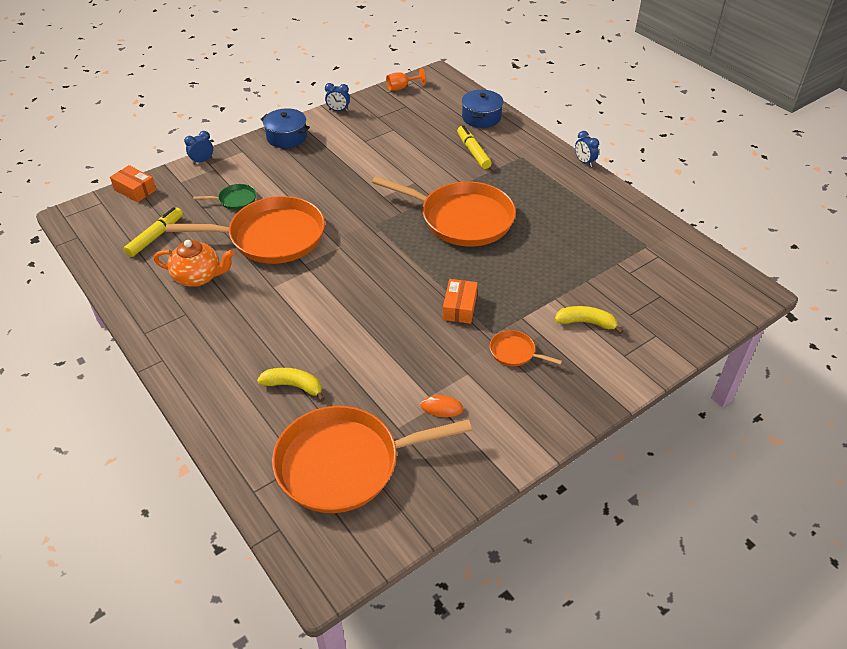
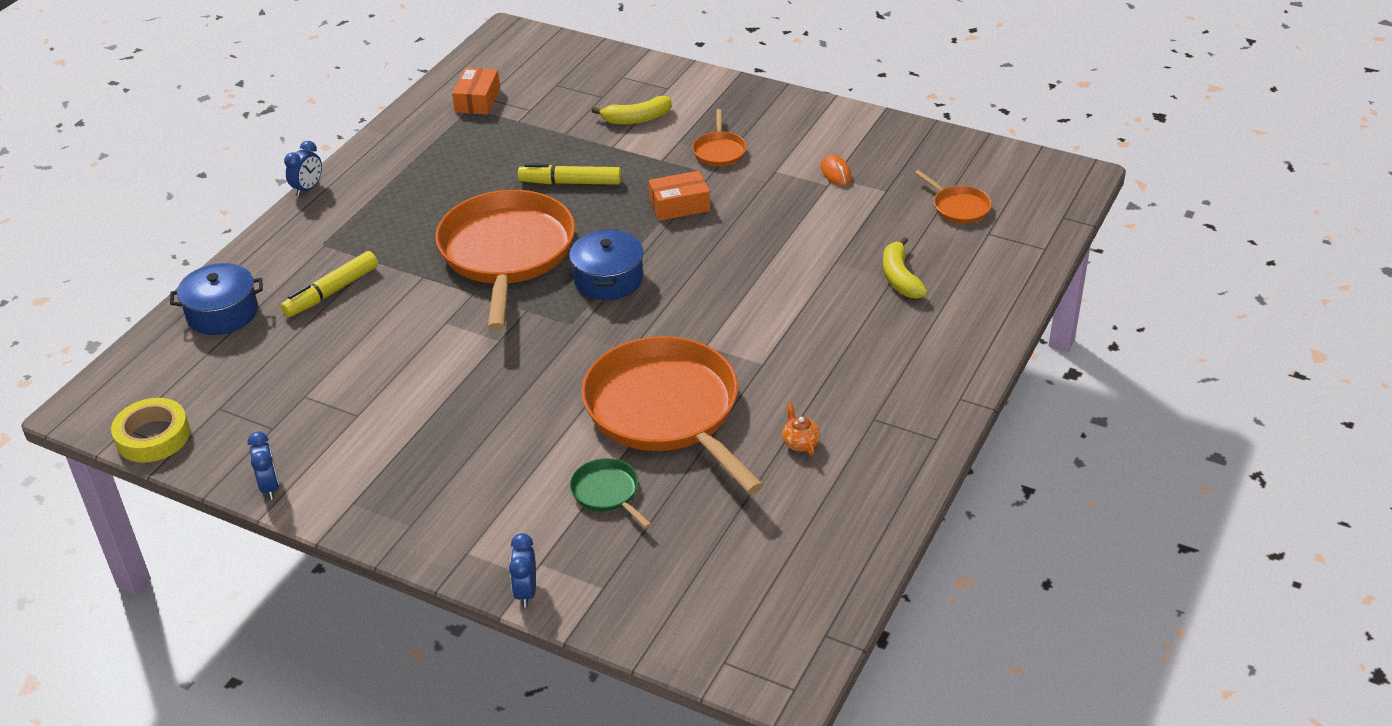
camera: 115 degrees left, 5 degrees down
orange box [110,165,156,202] -> orange box moved to [452,67,500,115]
yellow marker [124,207,183,257] -> yellow marker moved to [518,163,621,185]
orange teapot [153,240,235,286] -> orange teapot [782,402,820,455], size x0.48
blue clock [184,131,213,165] -> blue clock turned 60 degrees clockwise [509,533,536,607]
blue pot [260,108,310,148] -> blue pot moved to [569,229,644,300]
orange pan [272,406,472,513] -> orange pan [915,170,992,223], size x0.42
orange goblet [386,68,426,91] -> yellow tape [111,398,190,463]
yellow banana [555,306,624,334] -> yellow banana turned 90 degrees counterclockwise [592,96,672,124]

